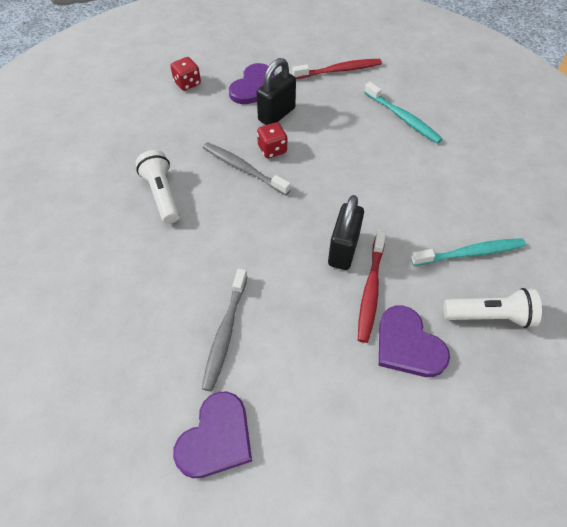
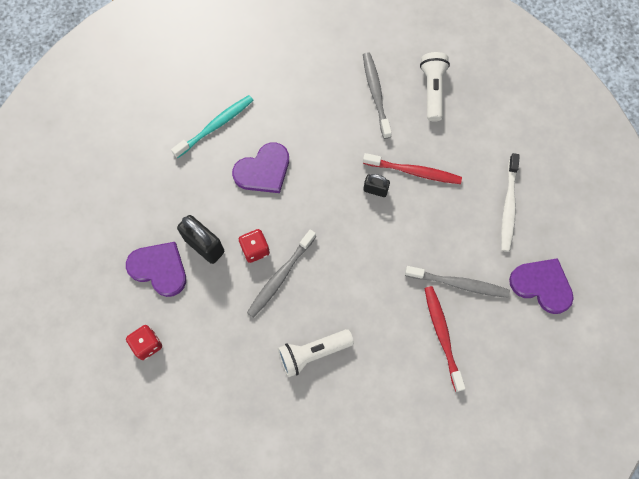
camera: 90 degrees left, 15 degrees up
red toothbrush [292,59,382,79] -> red toothbrush moved to [424,286,466,392]
black padlock [328,195,364,270] -> black padlock [363,174,390,197], size x0.58
purple heart [379,305,450,377] -> purple heart moved to [232,142,289,193]
turquoise toothbrush [411,238,526,266] -> grey toothbrush [363,52,392,139]
none -> white toothbrush [501,153,520,252]

